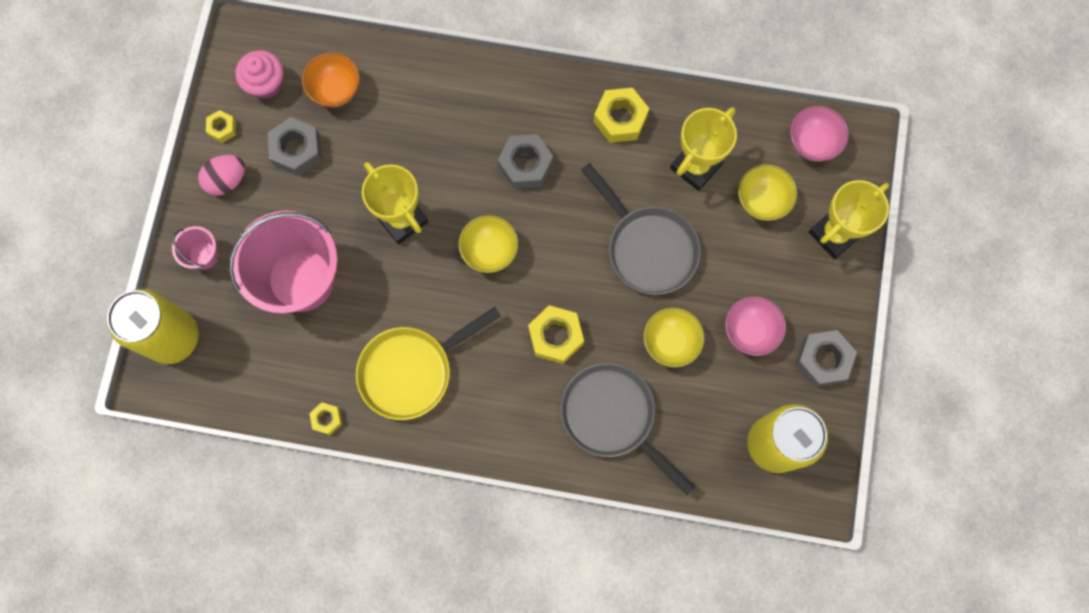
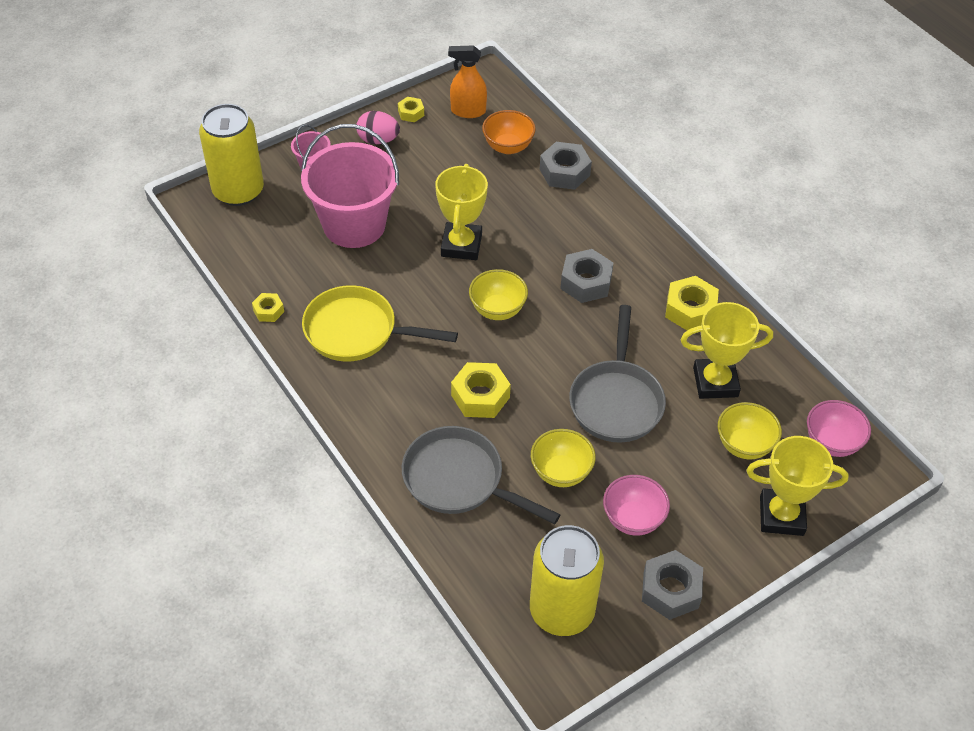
camera: 45 degrees right, 25 degrees down
pink cupcake [235,50,283,99] -> orange spray bottle [448,45,487,118]
grey nut [267,117,322,176] -> grey nut moved to [540,142,592,190]
grey pan [560,363,695,496] -> grey pan turned 60 degrees counterclockwise [402,426,561,524]

